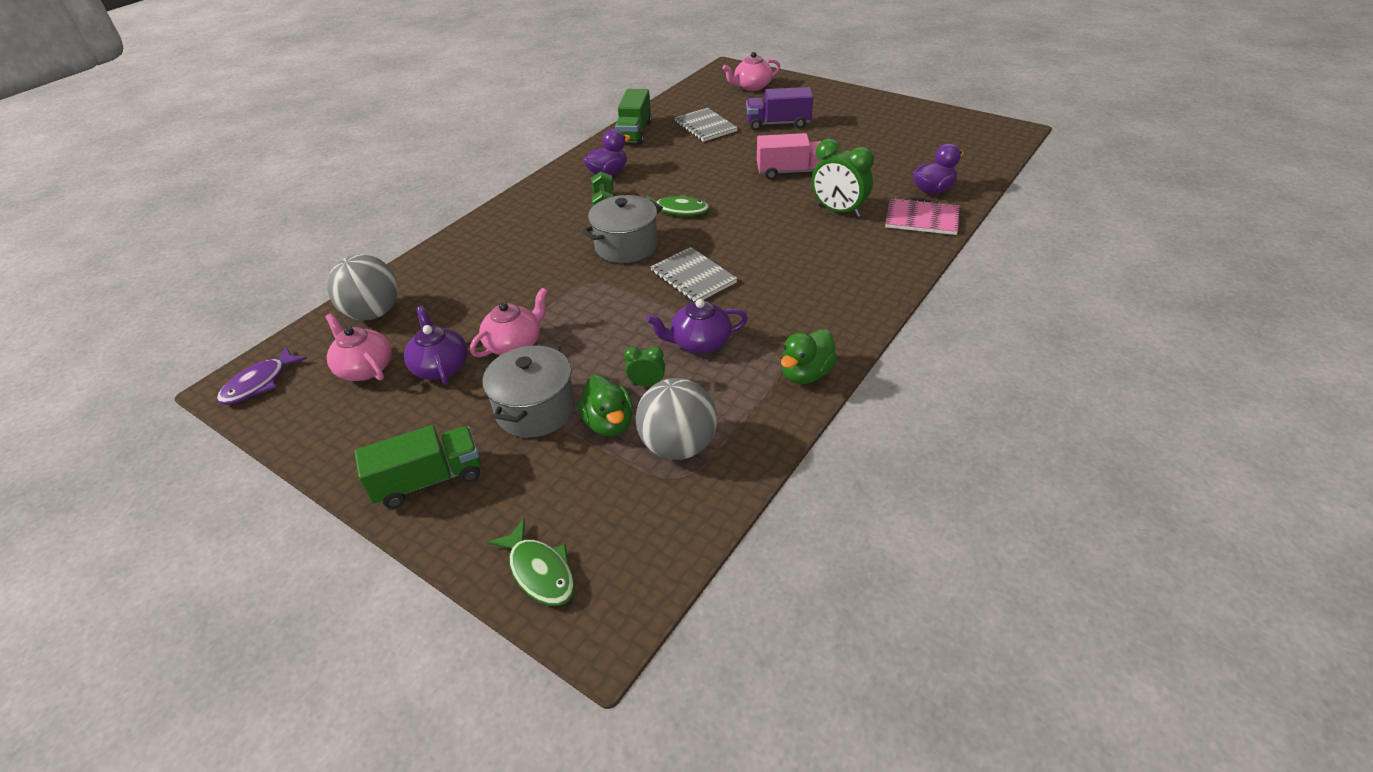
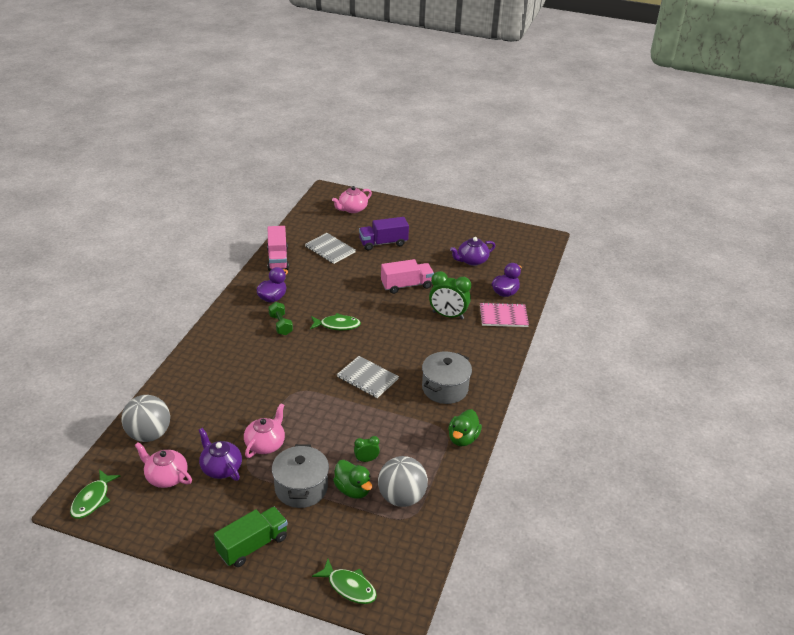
camera: 20 degrees left, 5 degrees down
purple fish [217,346,307,405] -> green fish [70,469,120,519]
grey pot [582,195,663,263] -> grey pot moved to [422,352,472,404]
green truck [615,89,652,145] -> pink truck [267,226,289,271]
purple teapot [647,299,748,354] -> purple teapot moved to [450,237,495,266]

